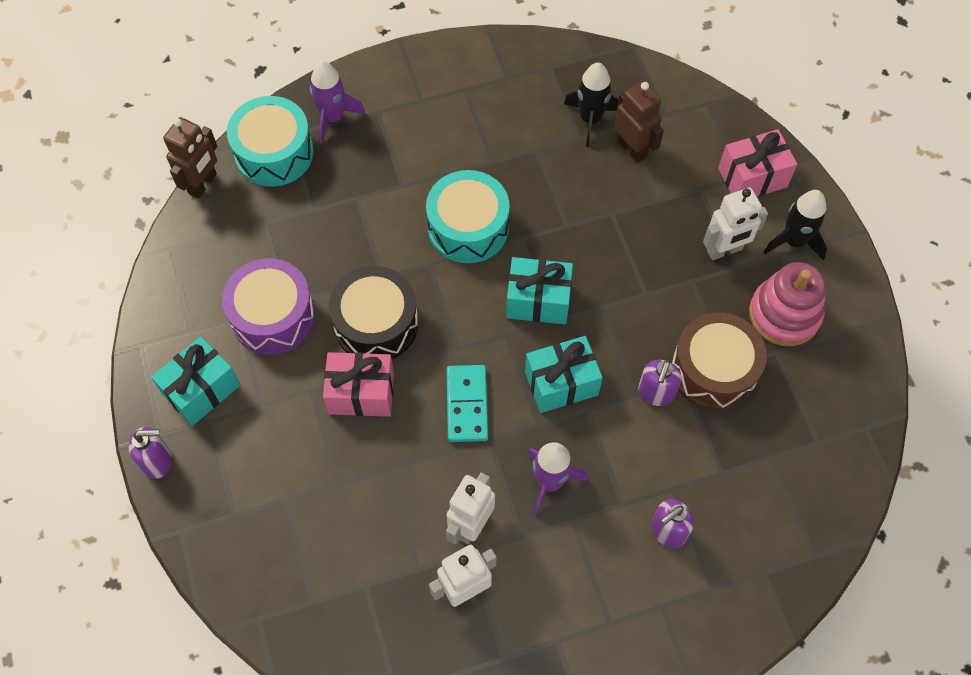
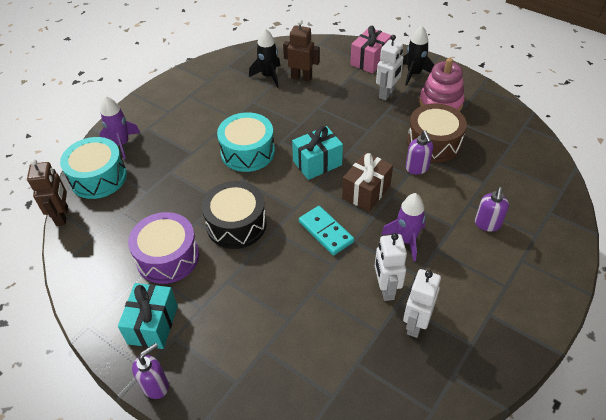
camera: 35 degrees left, 15 degrees down
pink gift [323,352,394,417] -> none
turquoise gift [525,336,603,413] -> brown gift [342,152,393,211]

